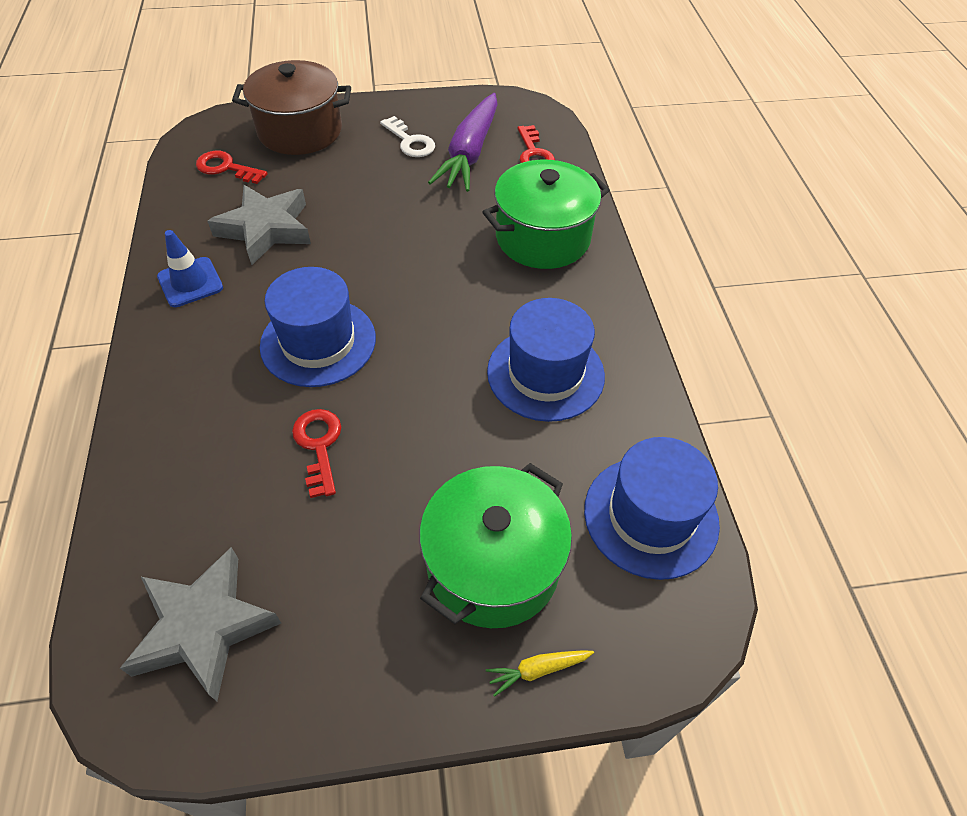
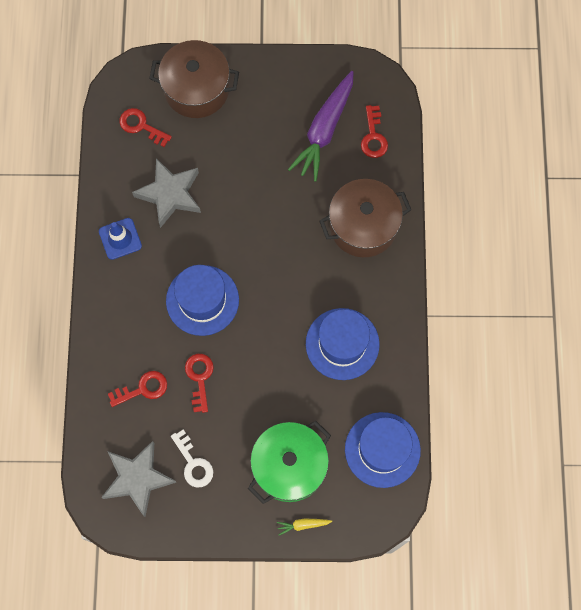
camera: 10 degrees right, 20 degrees up
white key [380,116,435,157] -> white key moved to [171,430,213,488]
green pot [483,160,610,269] -> brown pot [319,179,411,257]
none -> red key [108,371,167,407]

